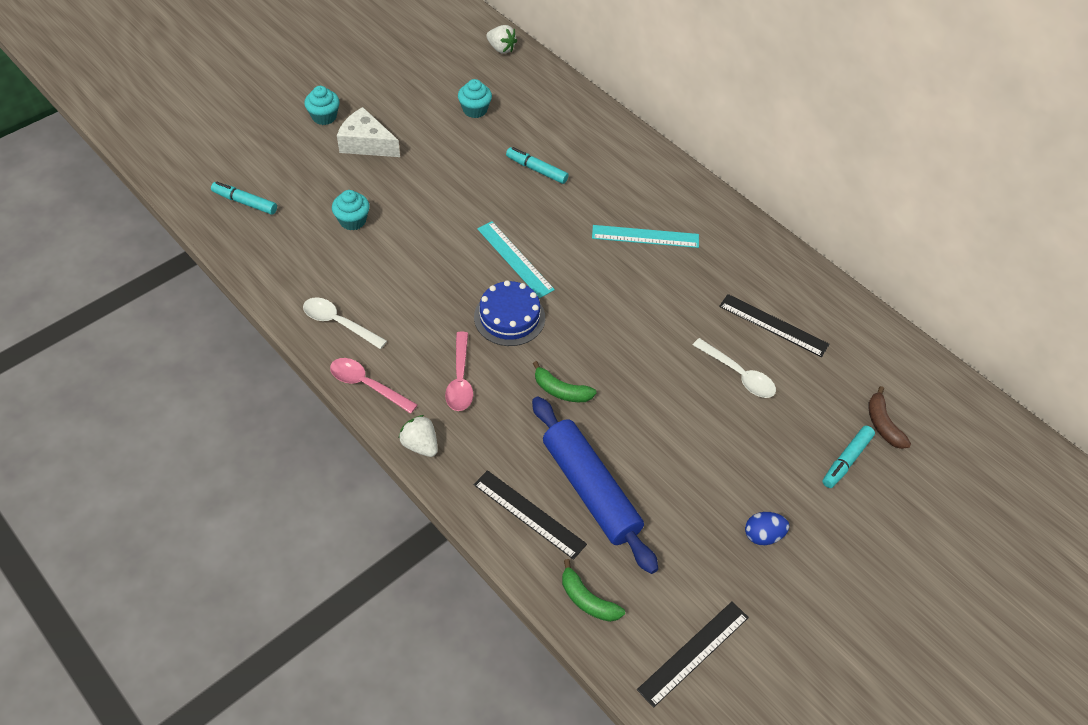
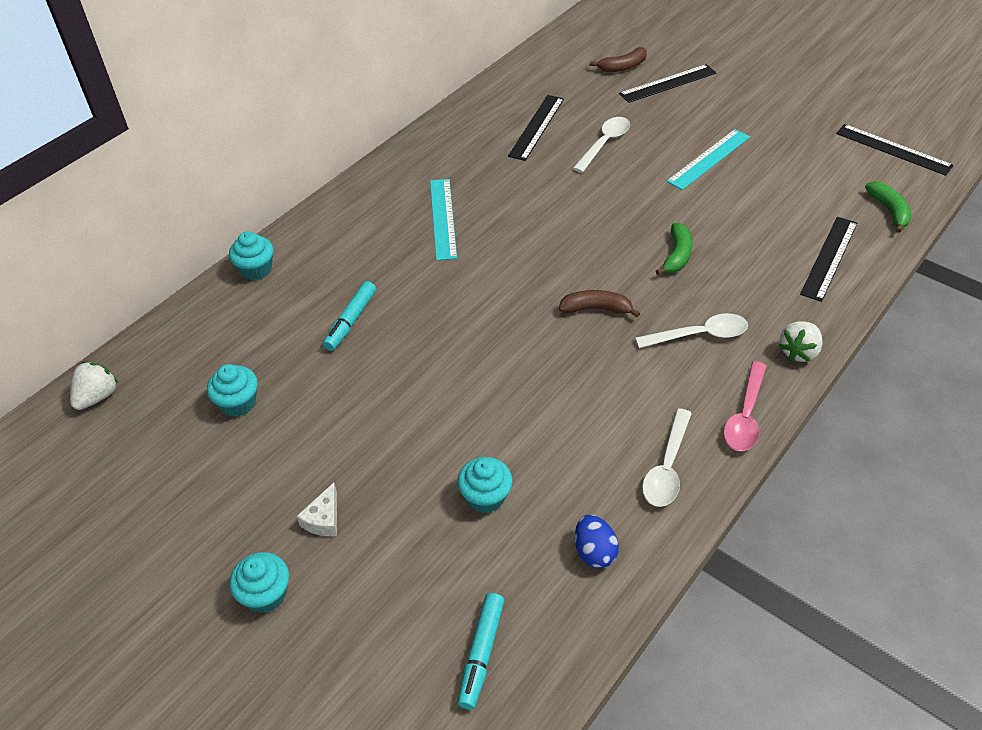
camera: 95 degrees left, 5 degrees down
white cheese [337,107,400,157] -> white cheese [297,483,337,536], size x0.54
pink spoon [445,332,473,411] -> white spoon [635,313,748,348]
blue cake [474,280,545,346] -> brown banana [559,290,640,317]
turquoise ruler [477,221,555,298] -> turquoise ruler moved to [666,129,750,190]
blue rolling pin [532,396,658,574] -> none
green banana [562,559,625,622] -> green banana turned 45 degrees counterclockwise [865,181,912,233]
blue egg [745,512,789,545] -> blue egg moved to [575,515,619,568]
turquoise marker [823,426,875,488] -> black ruler [619,64,716,103]
none -> turquoise cupcake [229,231,274,280]

